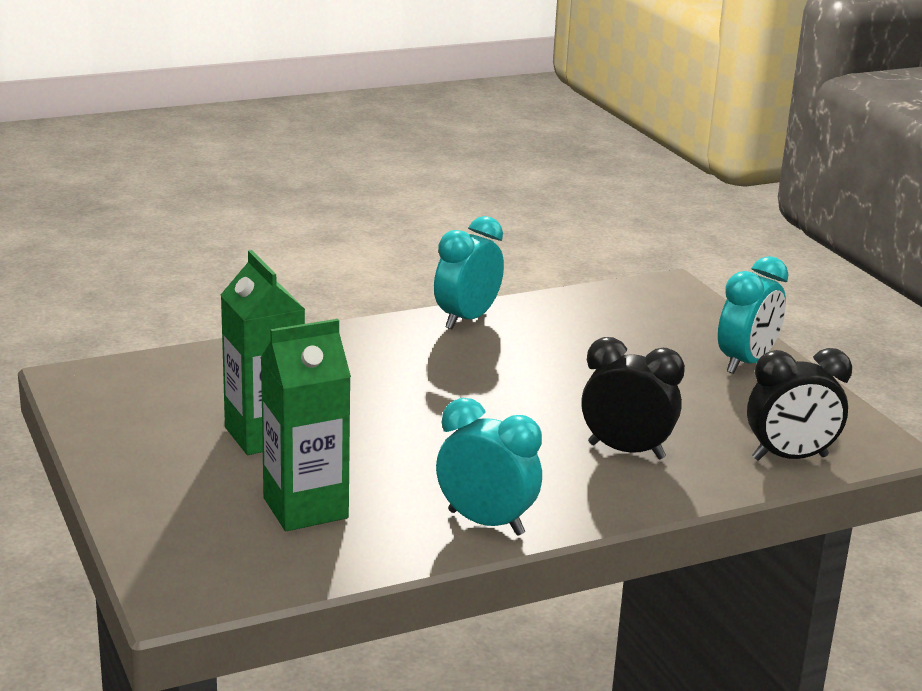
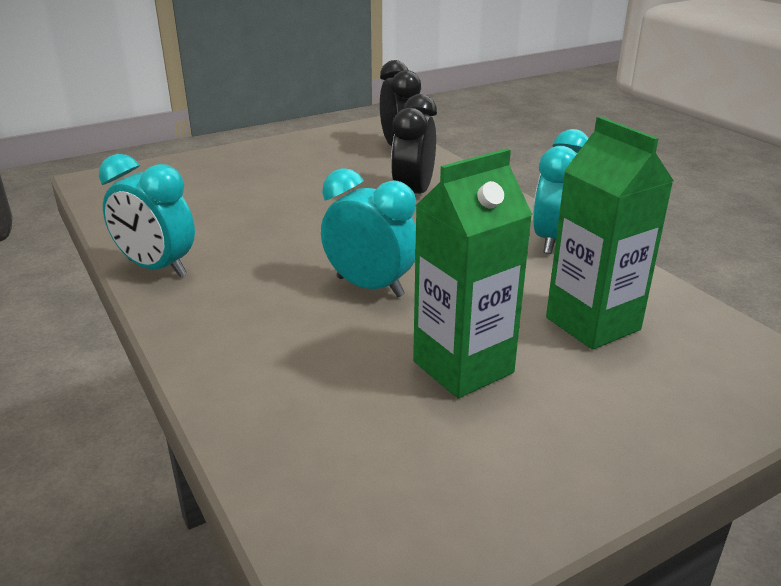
camera: 95 degrees left, 5 degrees up
turquoise clock [718,256,789,374] -> turquoise clock moved to [321,168,416,298]

